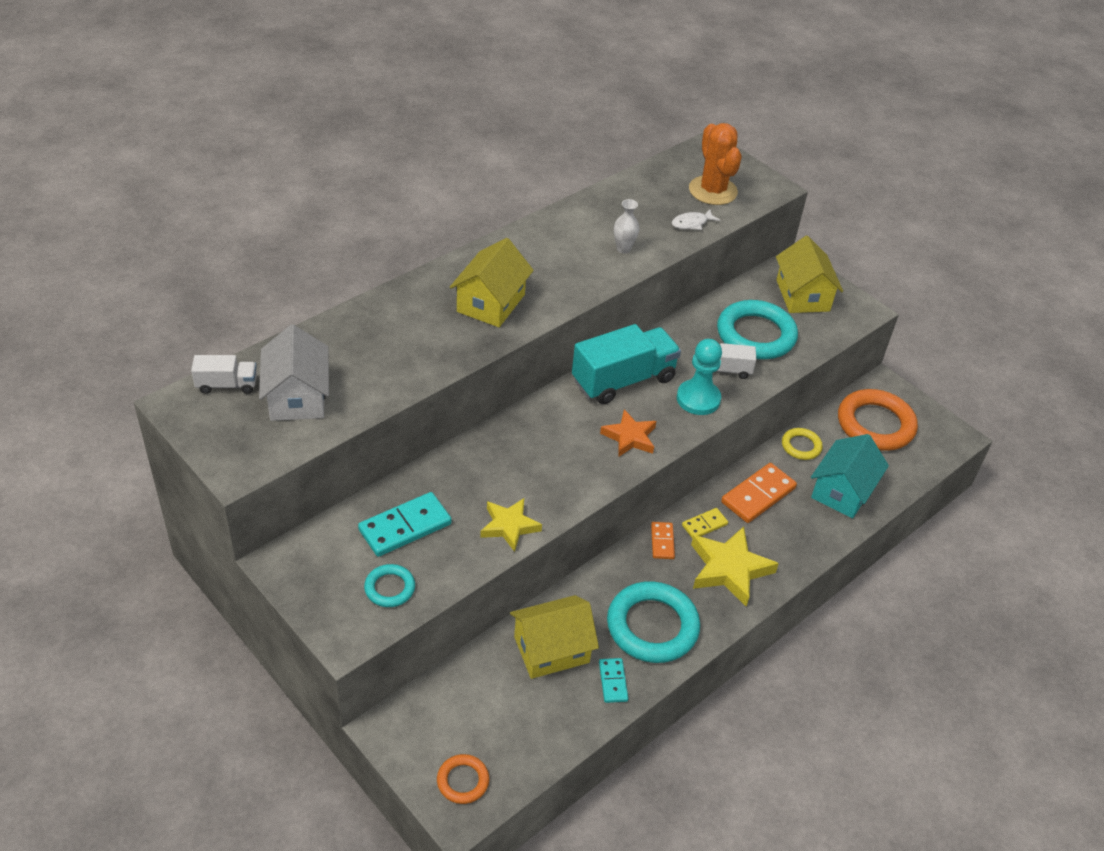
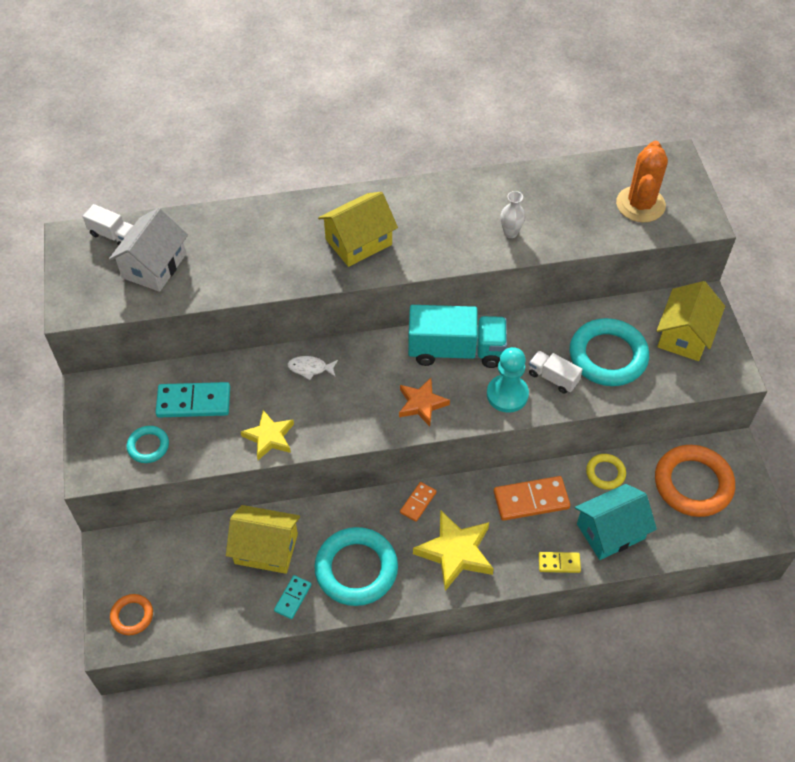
camera: 35 degrees right, 10 degrees up
white fish [672,209,720,230] -> white fish moved to [287,356,338,380]
yellow domino [682,508,728,539] -> yellow domino moved to [539,552,581,573]

